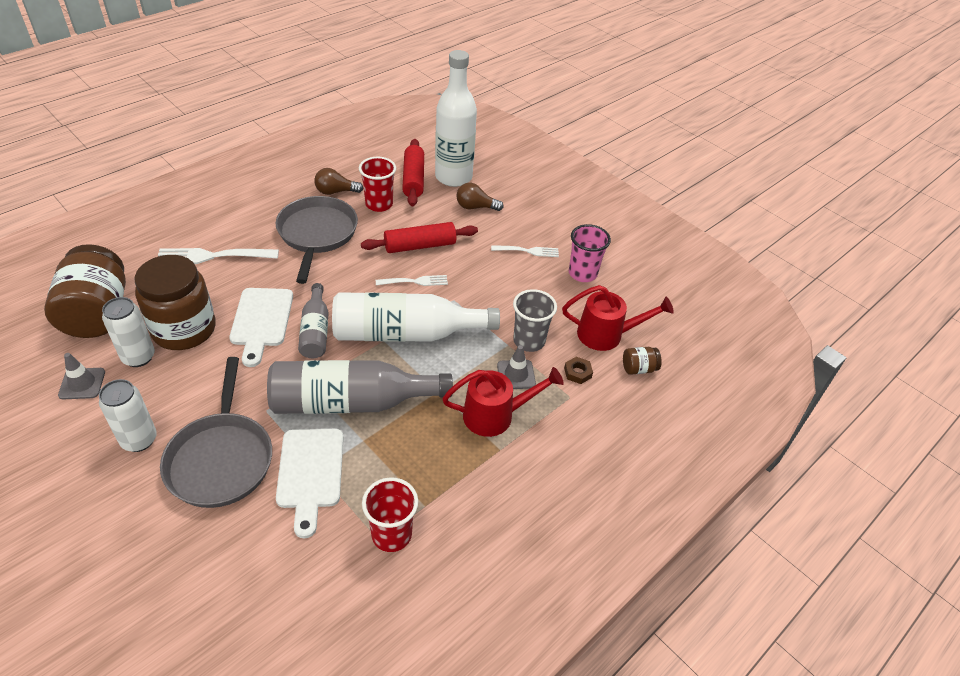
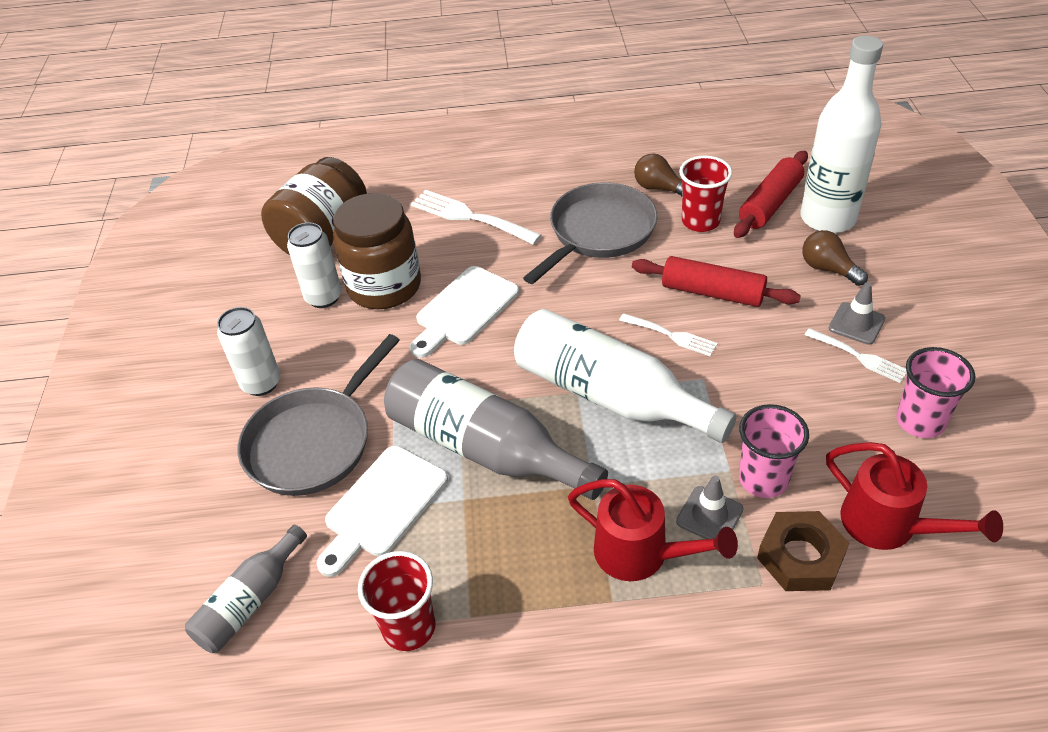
camera: 45 degrees right, 0 degrees up
grey traffic cone [58,353,105,399] -> grey traffic cone moved to [829,282,885,345]
grey bottle [298,283,329,358] -> grey bottle moved to [185,525,307,653]
grey cup [513,289,557,352] -> pink cup [739,404,809,498]
brown nut [564,357,593,384] -> brown nut [757,511,849,591], size x1.88
brown jar [623,347,662,375] -> none

